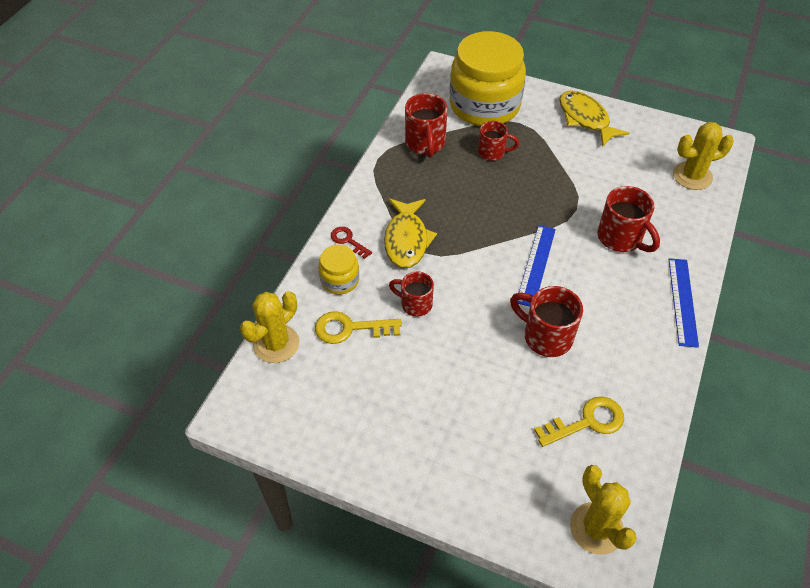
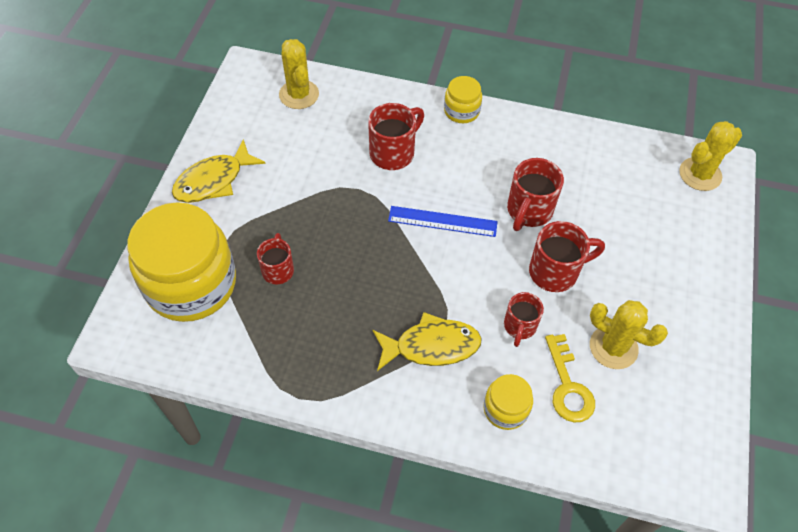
camera: 100 degrees left, 5 degrees up
yellow cactus [240,291,299,363] -> yellow cactus moved to [590,300,668,369]
red key [331,227,372,259] -> none
red mug [405,93,448,158] -> red mug moved to [529,221,605,292]
yellow key [534,397,624,447] -> none
blue ruler [669,258,699,348] -> yellow jar [444,76,482,123]

